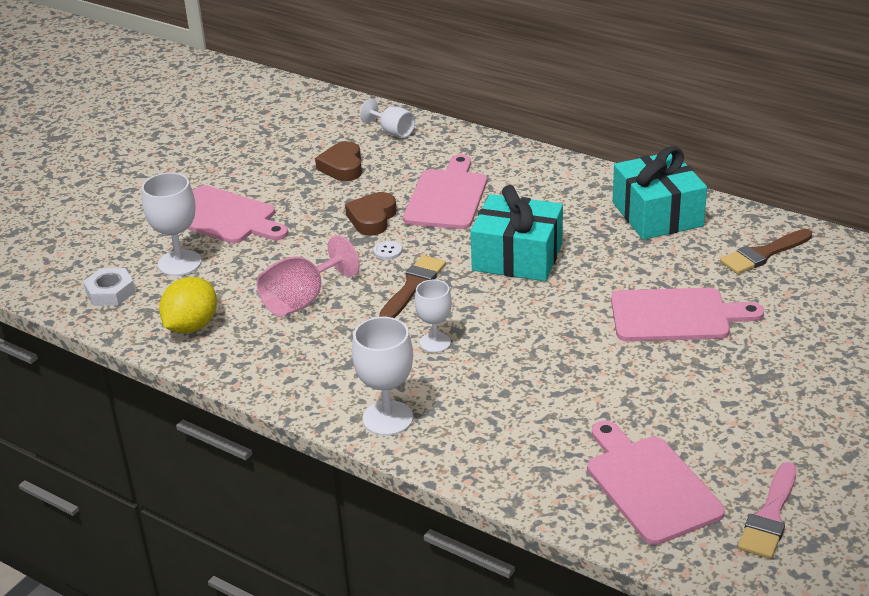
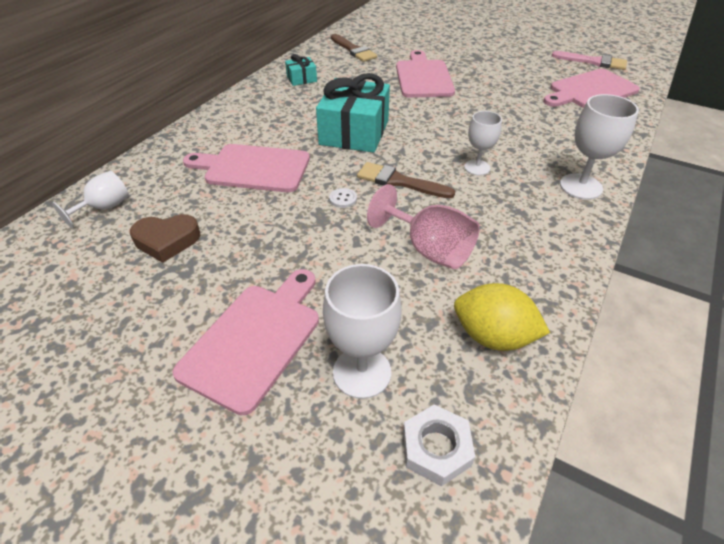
camera: 95 degrees left, 10 degrees up
brown heart [345,192,396,236] -> none
turquoise gift [613,146,707,240] -> turquoise gift [285,54,317,86], size x0.47

